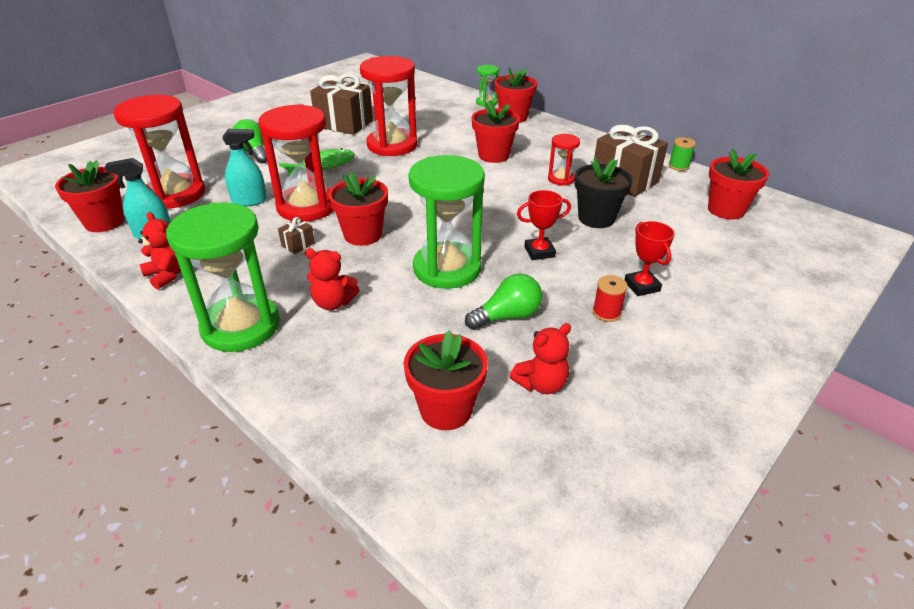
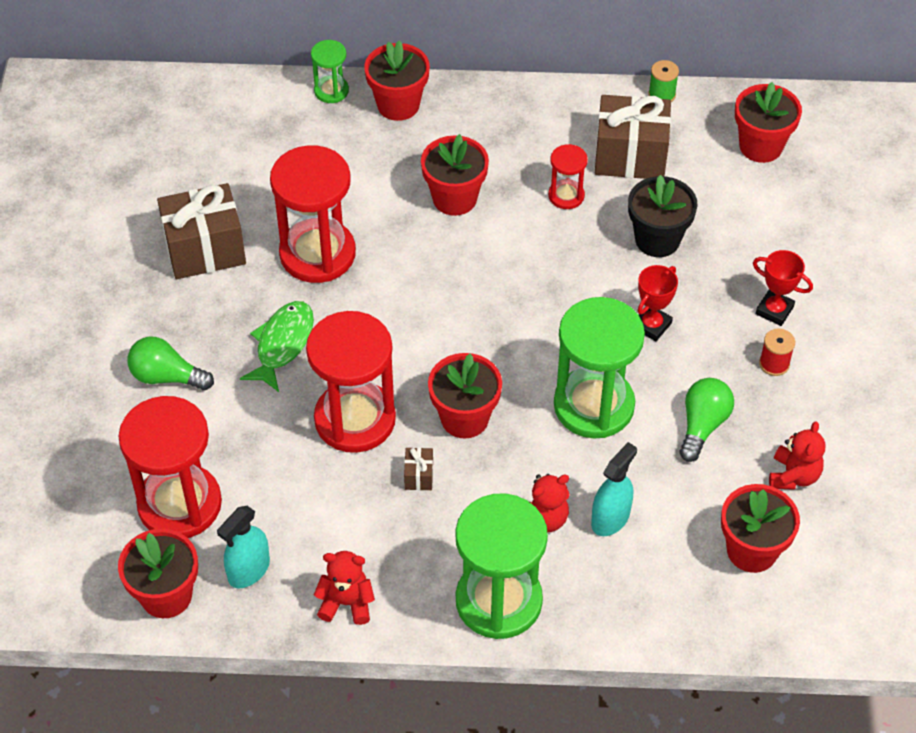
camera: 40 degrees left, 15 degrees up
turquoise spray bottle [222,129,267,207] -> turquoise spray bottle moved to [591,442,637,536]

